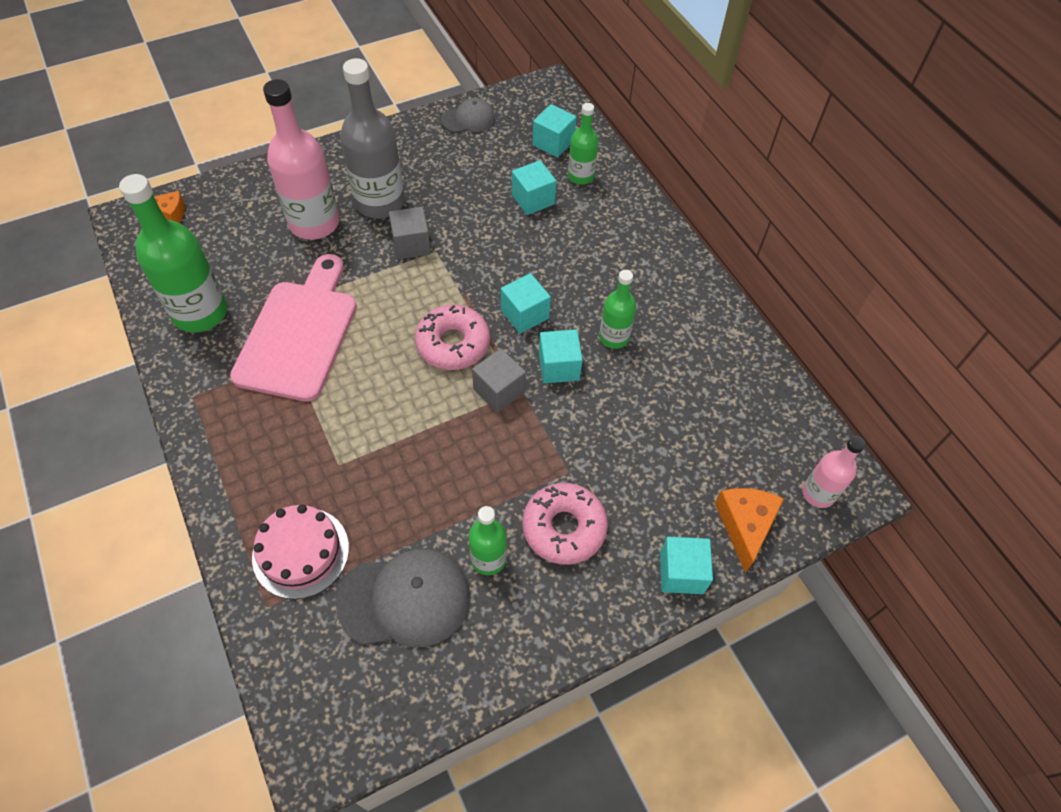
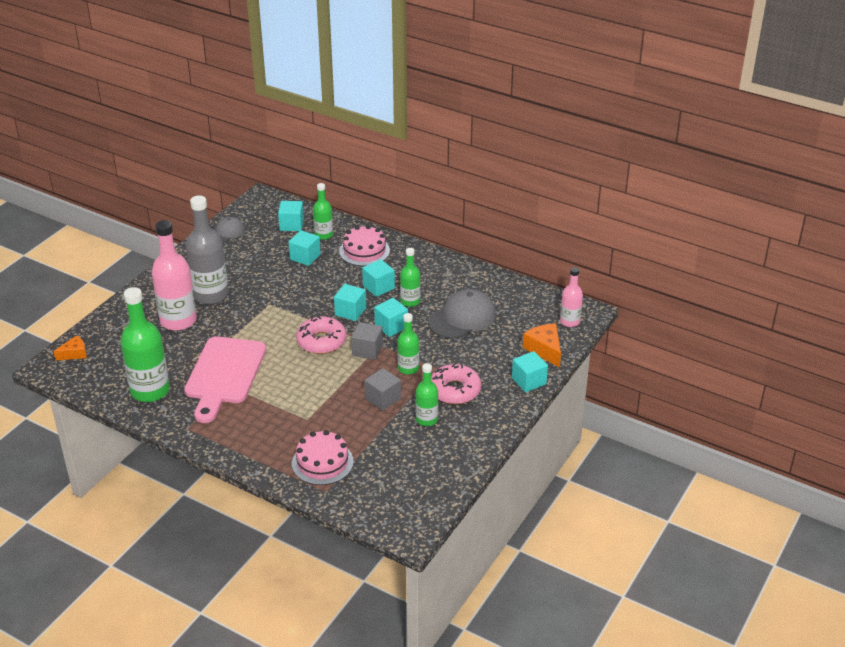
camera: 30 degrees left, 20 degrees down
pink cutting board [230,254,357,402] -> pink cutting board turned 150 degrees counterclockwise [184,336,266,423]
grey cap [336,549,470,647] -> grey cap moved to [428,289,496,339]
grey cube [389,207,431,260] -> grey cube moved to [364,368,401,411]
none -> pink cake [339,225,390,266]
none -> turquoise cube [362,259,395,297]
none -> green bottle [397,313,419,375]

